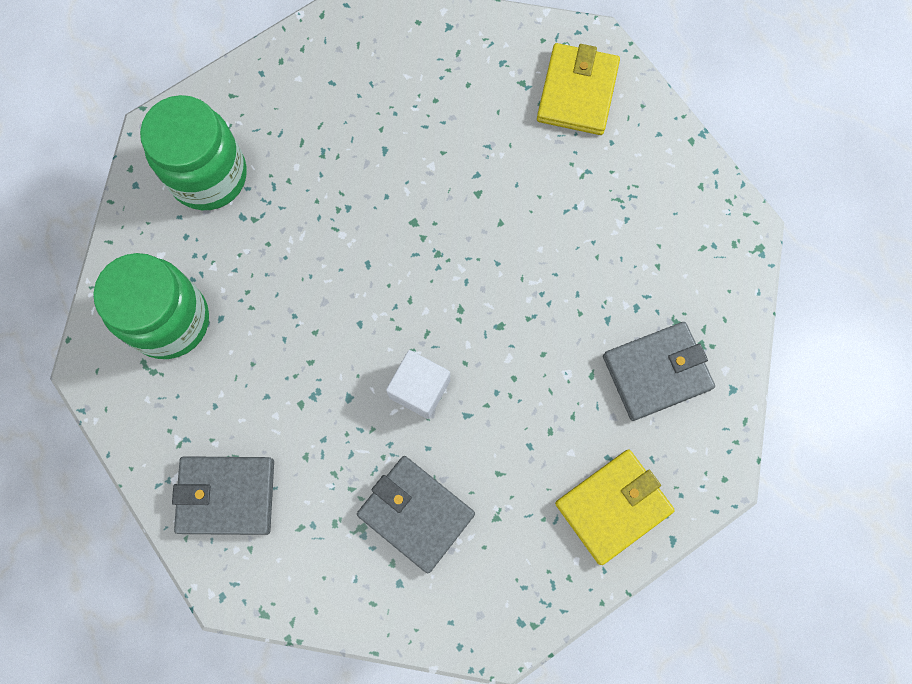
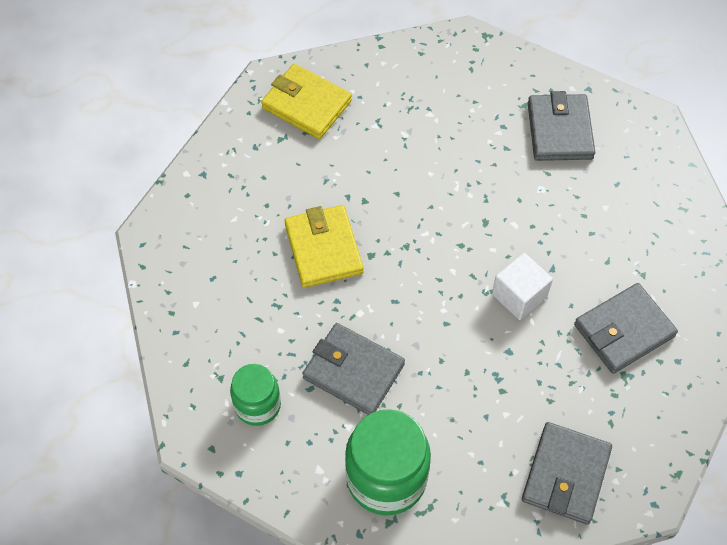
camera: 70 degrees left, 15 degrees down
green jar [140,95,247,210] -> green jar [230,364,281,426], size x0.60
yellow wallet [555,450,675,565] -> yellow wallet moved to [285,205,364,288]
none -> grey wallet [302,323,405,415]

